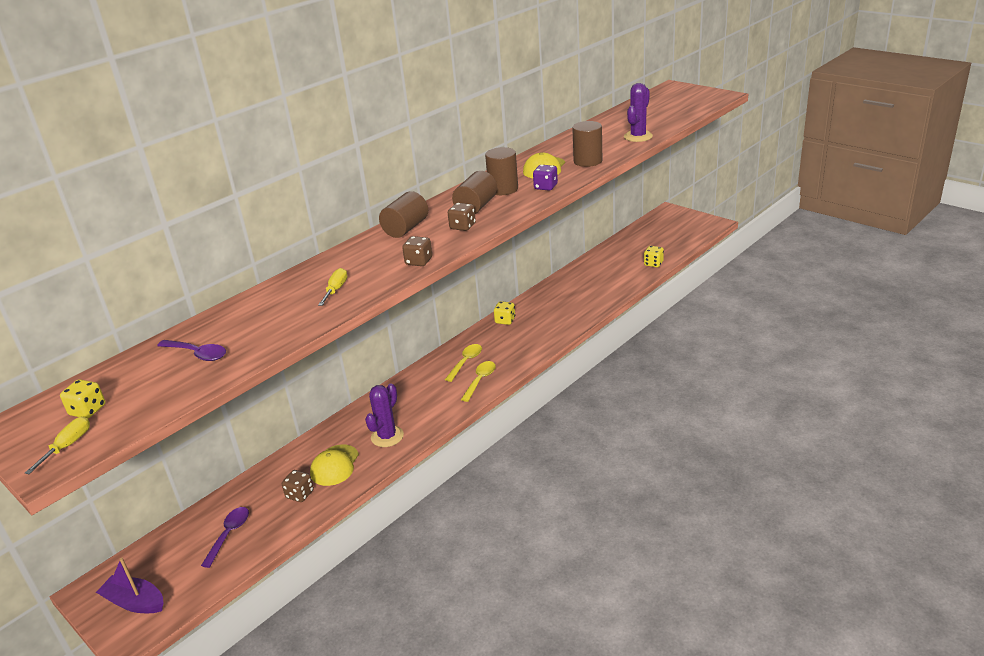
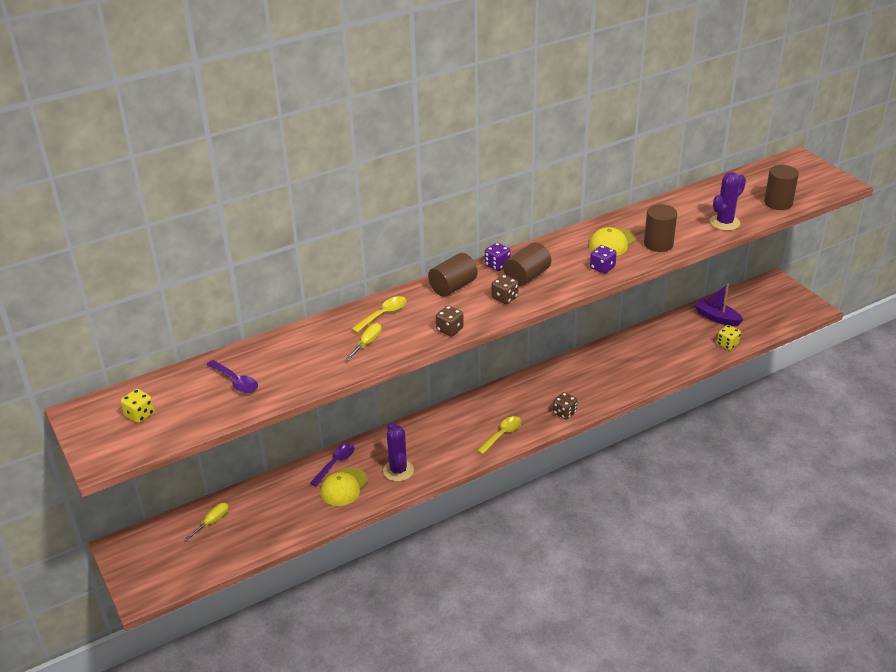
camera: 15 degrees right, 5 degrees up
yellow screwdriver [25,417,90,474] -> yellow screwdriver moved to [185,503,229,541]
purple boat [96,558,163,613] -> purple boat moved to [694,284,743,326]
purple spoon [201,507,249,568] -> purple spoon moved to [310,443,354,486]
brown dice [282,470,314,502] -> brown dice moved to [553,392,577,420]
purple cactus [365,383,404,447] -> purple cactus turned 60 degrees counterclockwise [383,422,414,482]
yellow spoon [445,344,482,382] -> yellow spoon moved to [351,296,407,333]
brown cylinder [485,147,518,195] -> brown cylinder moved to [764,165,799,210]
yellow dice [494,301,515,325] -> none
none -> purple dice [485,243,511,271]

